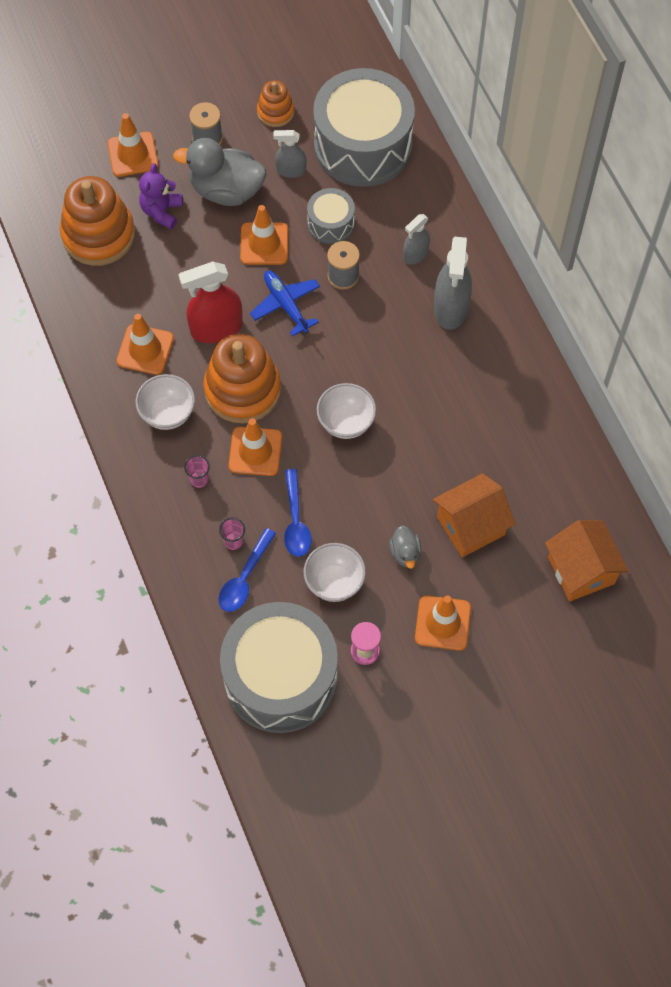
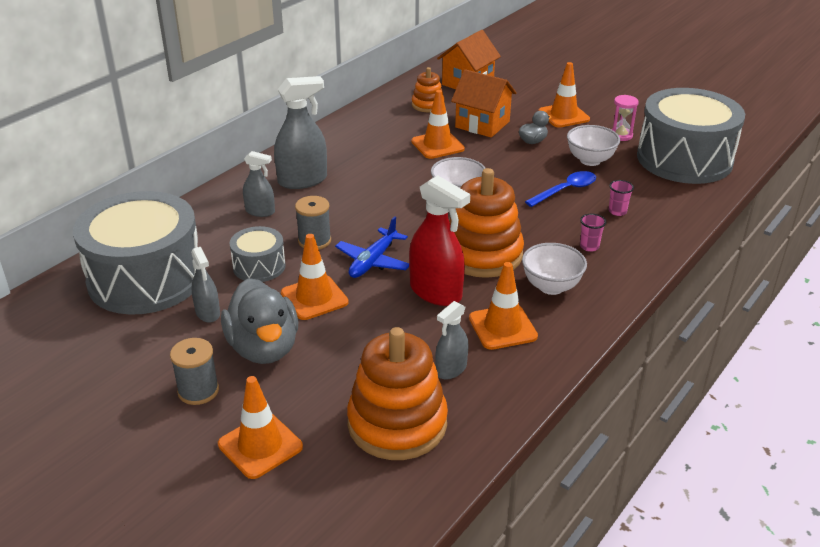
camera: 120 degrees left, 30 degrees down
purple teddy bear [139,163,183,229] -> none
blue spoon [218,528,276,612] -> none
orange traffic cone [229,418,282,476] -> orange traffic cone moved to [411,90,465,159]
orange stacking toy [257,80,295,127] -> orange stacking toy moved to [412,67,444,112]
none -> grey spray bottle [435,301,469,379]

